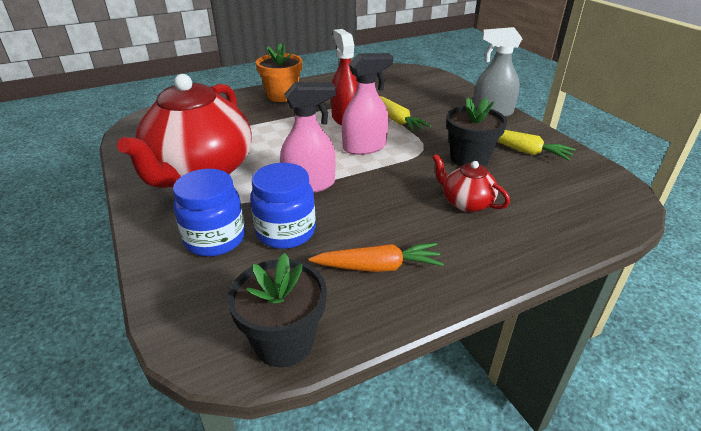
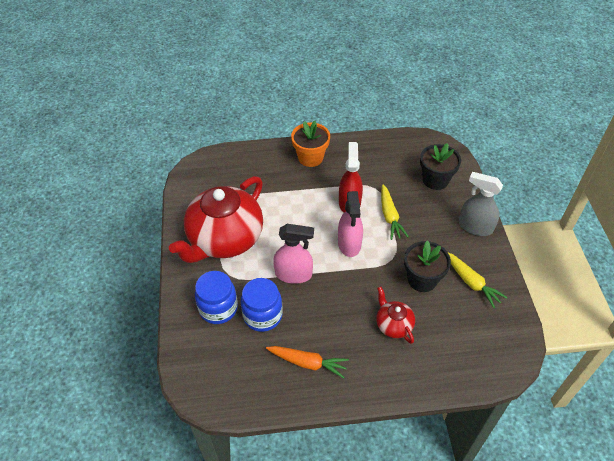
camera: 20 degrees right, 15 degrees up
black flower pot [227,253,327,367] -> black flower pot moved to [420,143,461,190]
pink spray bottle [342,53,393,155] -> pink spray bottle turned 90 degrees clockwise [338,191,363,257]

